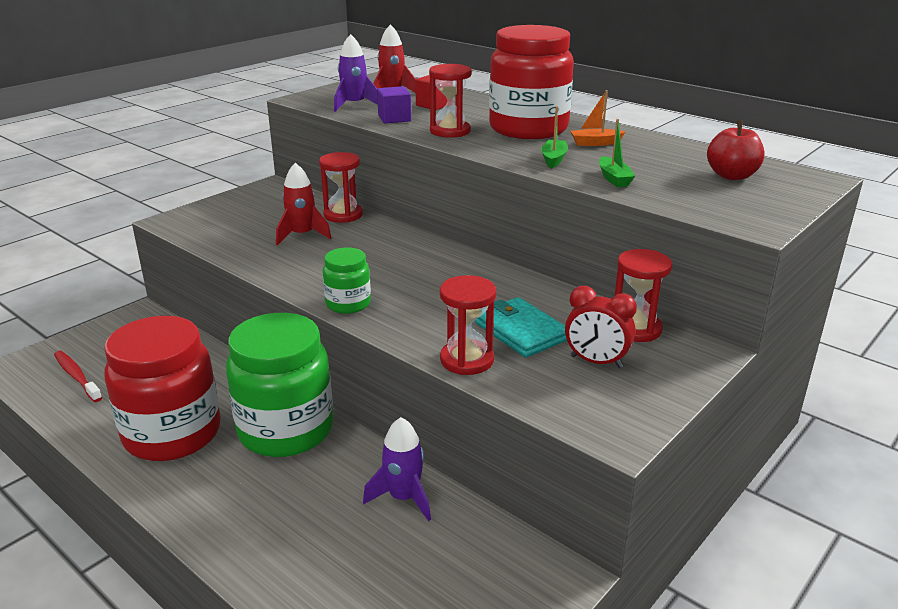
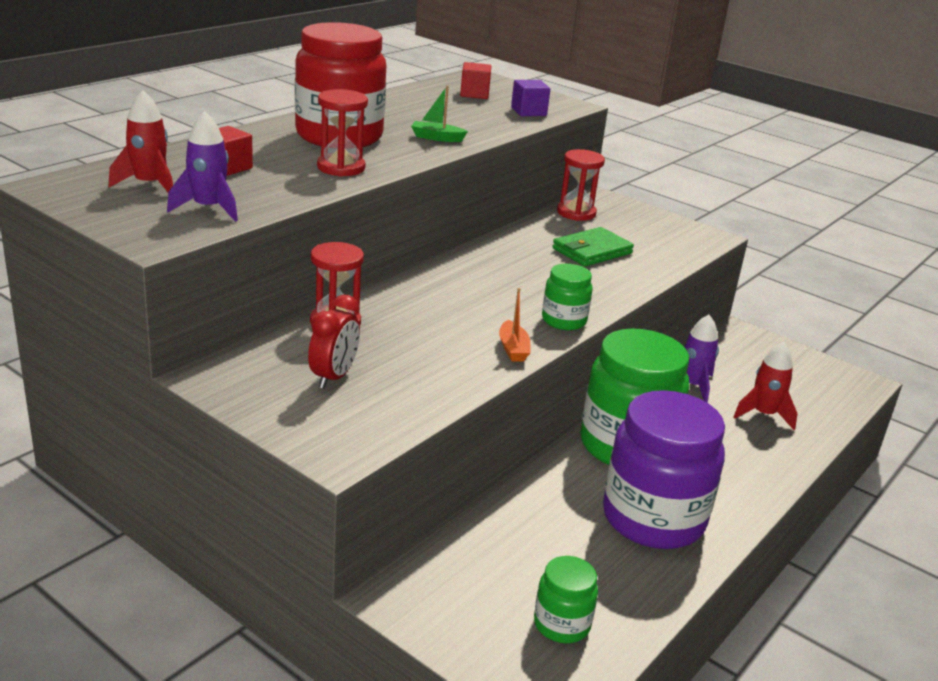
camera: 95 degrees left, 0 degrees up
red toothbrush [54,351,102,402] -> green jar [534,556,598,643]
red jar [104,316,221,461] -> purple jar [603,390,725,549]
red rocket [276,163,332,245] -> red rocket moved to [734,342,797,430]
purple cube [377,86,411,123] -> purple cube moved to [511,80,550,116]
red hourglass [440,275,496,375] -> none
turquoise wallet [475,297,567,358] -> green wallet [552,227,634,267]
red clock [565,286,637,368] -> red clock moved to [308,295,360,389]
orange boat [570,90,626,146] -> orange boat moved to [499,288,531,361]
green boat [599,119,635,187] -> none
red apple [707,120,765,180] -> red cube [460,62,492,99]

